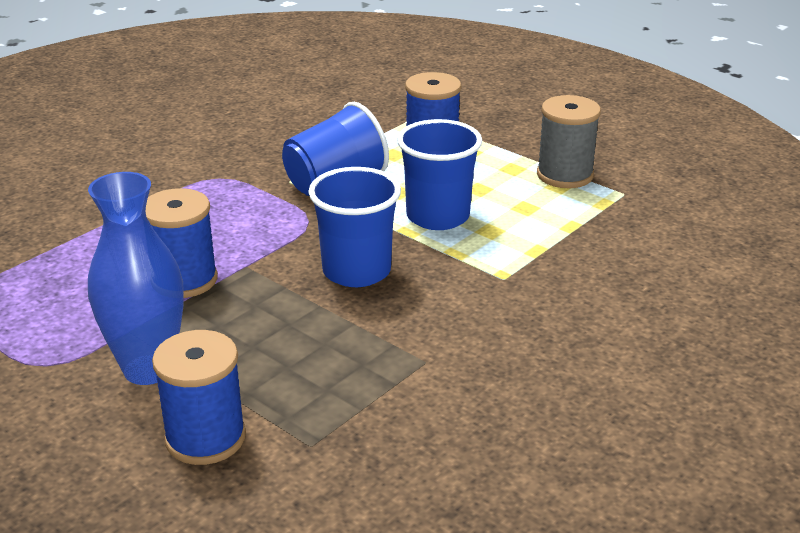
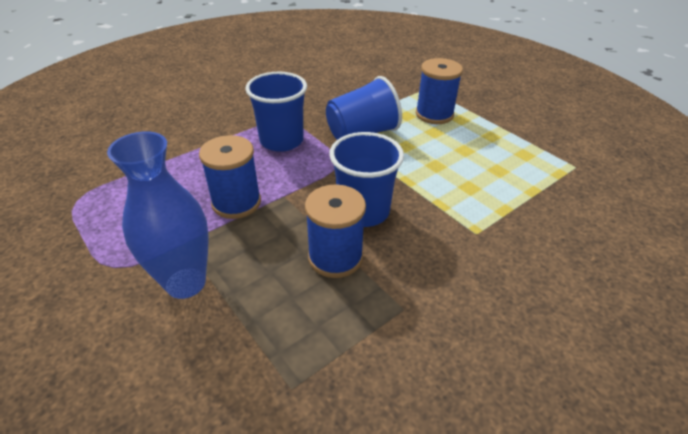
camera: 10 degrees right, 10 degrees up
blue spool [152,330,246,465] -> blue spool moved to [305,184,366,278]
blue cup [397,119,482,230] -> blue cup moved to [245,72,307,152]
grey spool [537,95,601,188] -> none

